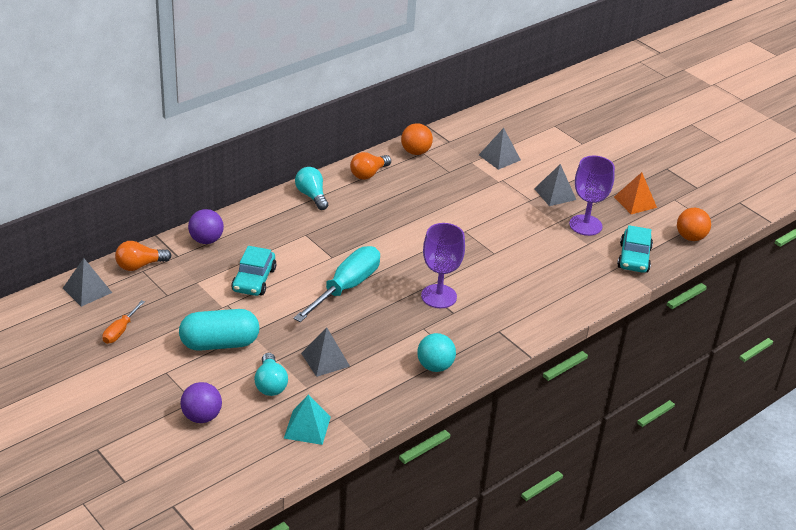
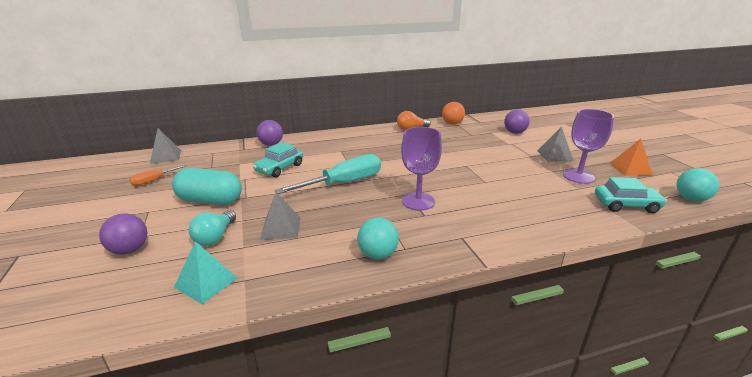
camera: 25 degrees right, 10 degrees down
orange light bulb [115,241,172,271] -> none
turquoise light bulb [295,167,328,210] -> none
grey pyramid [479,128,521,170] -> purple ball [504,109,530,134]
turquoise car [617,225,653,273] -> turquoise car turned 120 degrees counterclockwise [595,177,667,213]
orange ball [677,208,711,241] -> turquoise ball [677,168,719,202]

